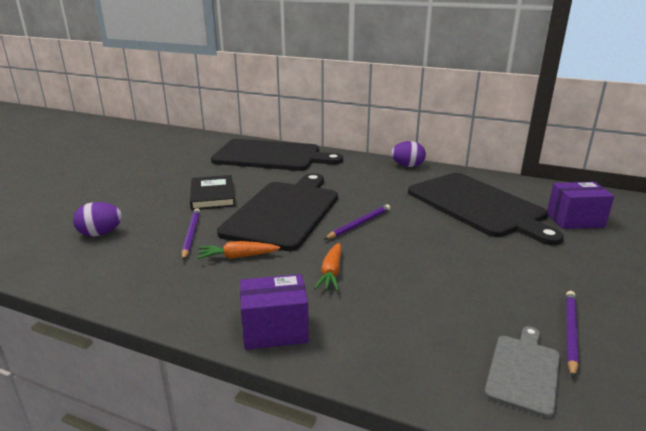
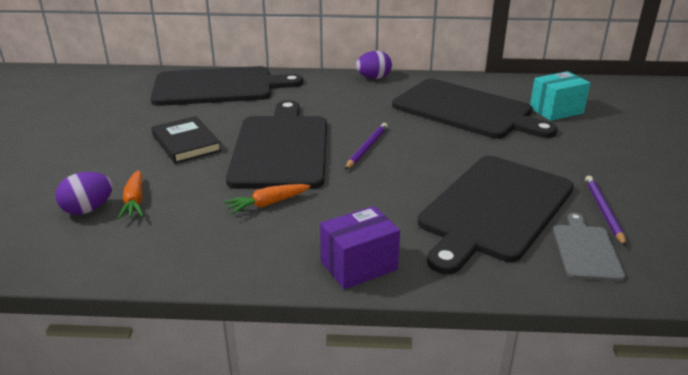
camera: 20 degrees left, 5 degrees up
purple pencil [182,208,200,260] -> none
orange carrot [314,243,342,291] -> orange carrot moved to [118,170,143,219]
purple box [547,182,614,229] -> turquoise box [530,71,590,121]
none -> black cutting board [418,156,574,274]

